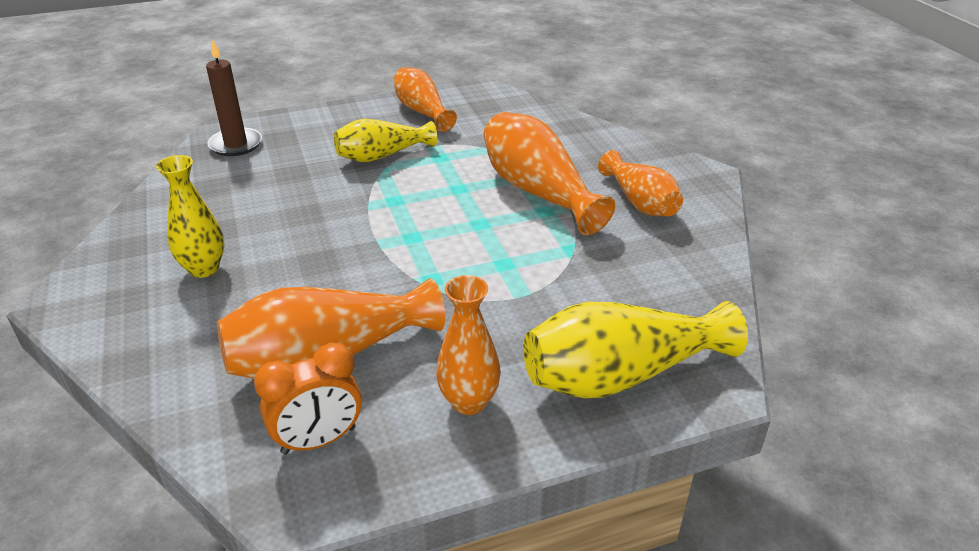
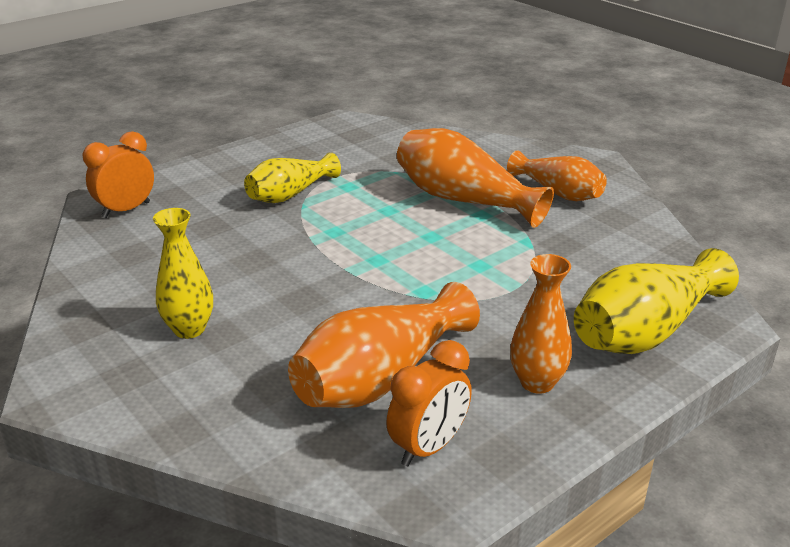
camera: 20 degrees left, 5 degrees down
brown candle [206,39,262,156] -> orange clock [83,131,154,218]
orange vase [394,67,457,132] -> none

